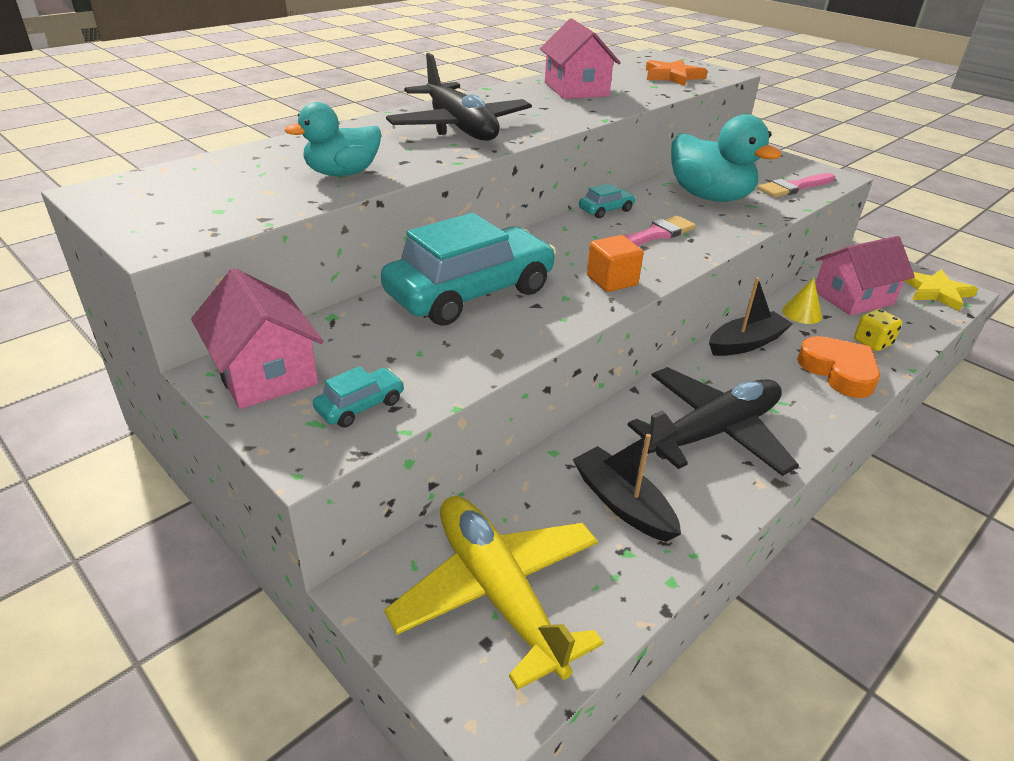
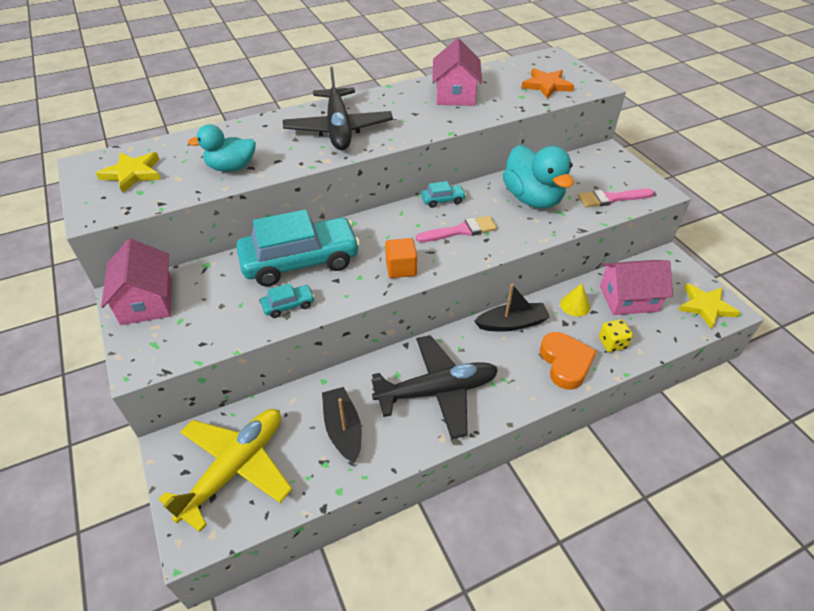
camera: 20 degrees right, 10 degrees up
turquoise car [313,366,404,428] -> turquoise car moved to [260,284,315,318]
yellow plane [384,496,604,690] -> yellow plane turned 45 degrees clockwise [158,409,292,532]
none -> yellow star [96,152,161,193]

